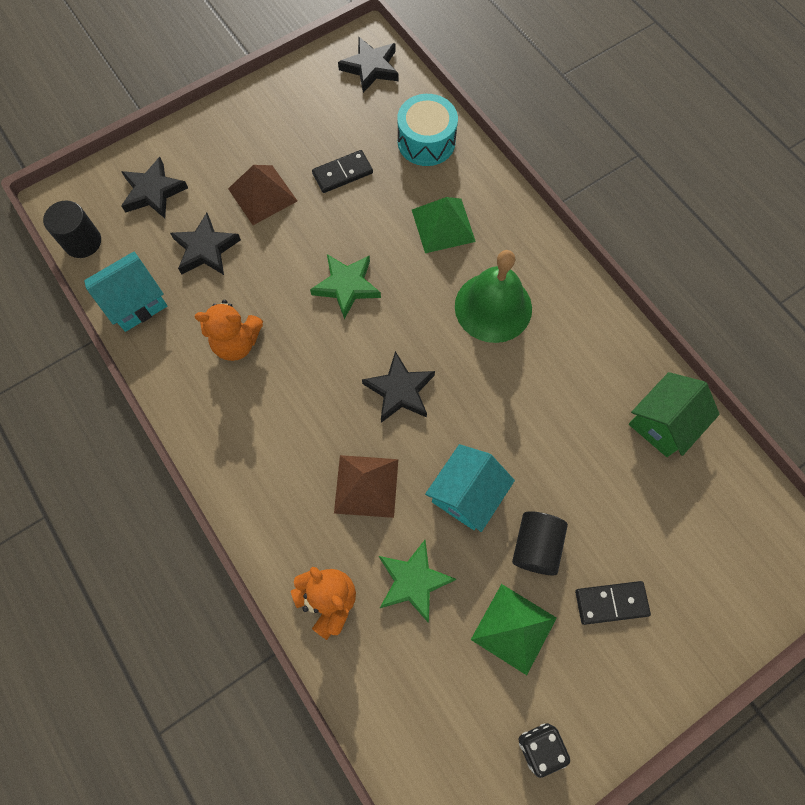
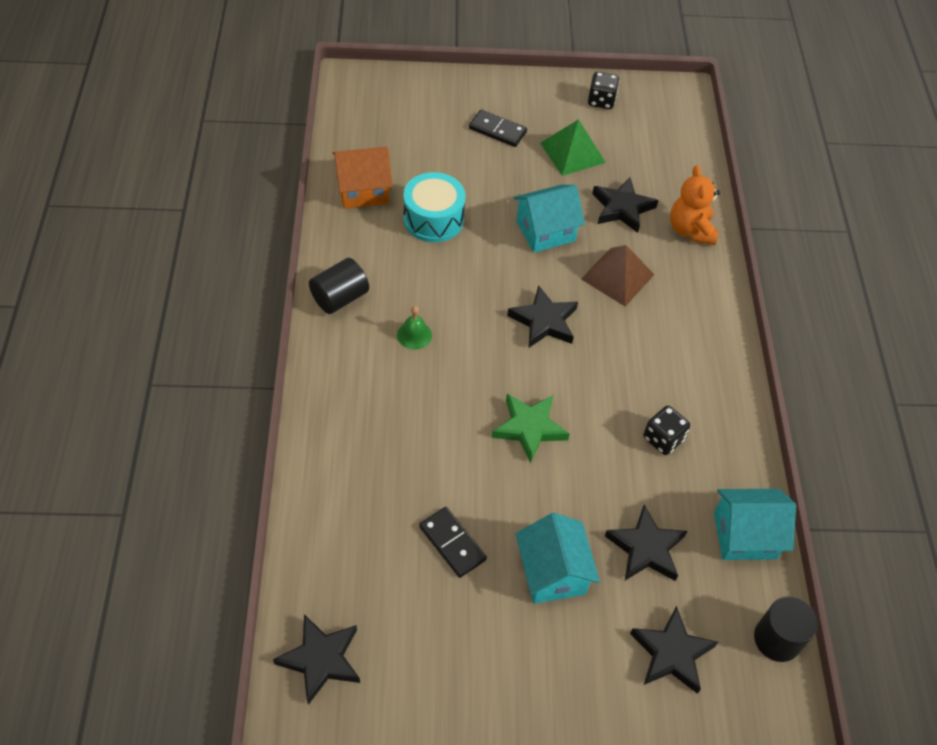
camera: 150 degrees left, 15 degrees down
orange teddy bear [195,300,263,361] -> black dice [643,406,690,455]
brown pyramid [228,165,297,225] -> turquoise house [516,513,600,604]
black domino [312,150,373,193] -> black domino turned 45 degrees clockwise [419,507,487,578]
green star [379,540,456,623] -> black star [592,177,659,233]
turquoise drum [397,94,458,166] -> turquoise drum moved to [403,172,466,242]
green pyramid [412,197,476,253] -> none
green bell [455,250,532,343] -> green bell [397,306,432,350], size x0.44
black cylinder [512,511,568,575] -> black cylinder moved to [309,258,369,314]
green house [629,372,720,457] -> orange house [333,147,393,209]

